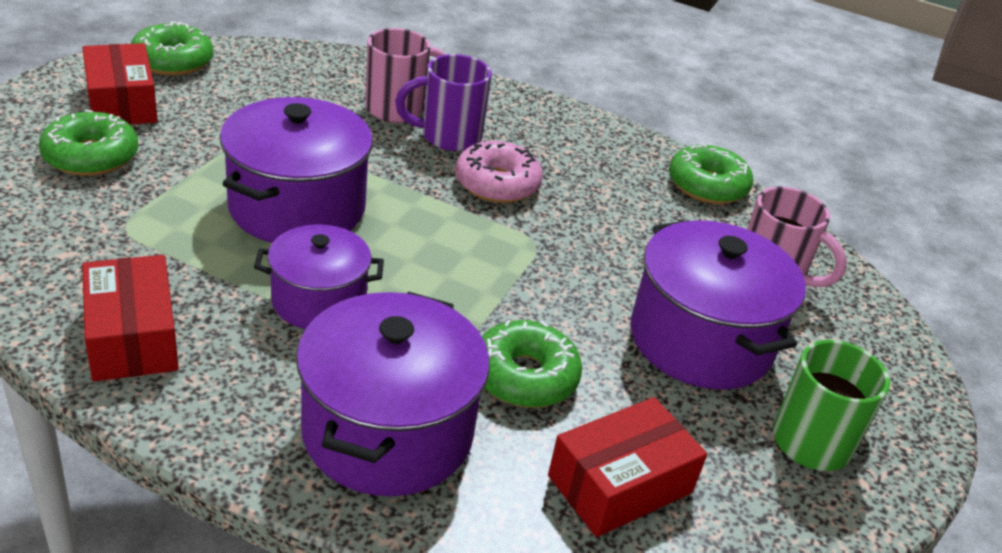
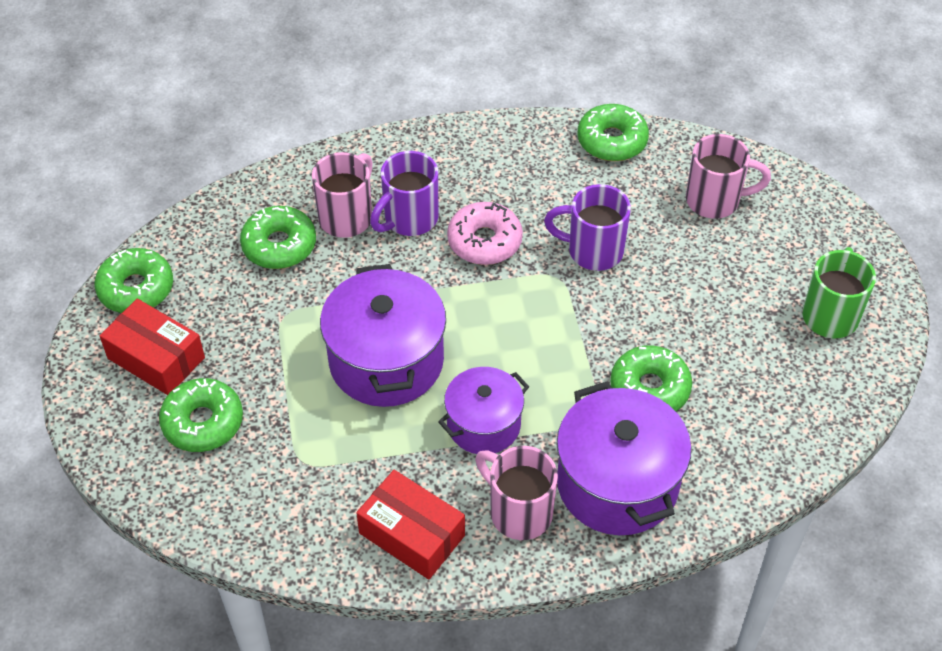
camera: 30 degrees left, 15 degrees up
red box [548,397,707,537] -> none
purple pot [631,220,806,389] -> none
none -> green donut [240,206,316,269]
none -> pink mug [475,446,558,540]
none -> purple mug [544,184,631,271]

